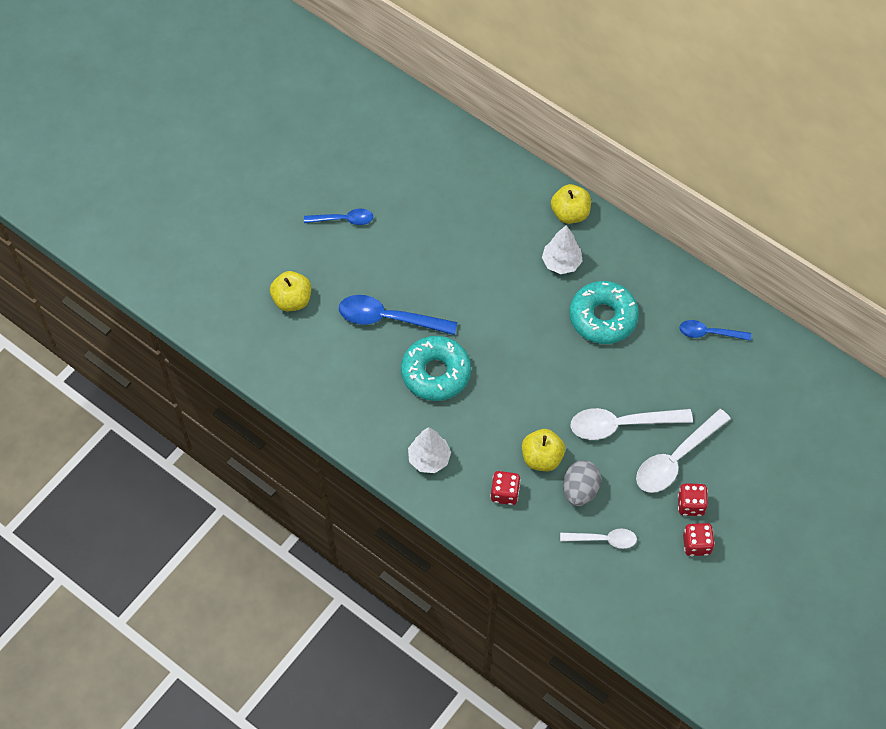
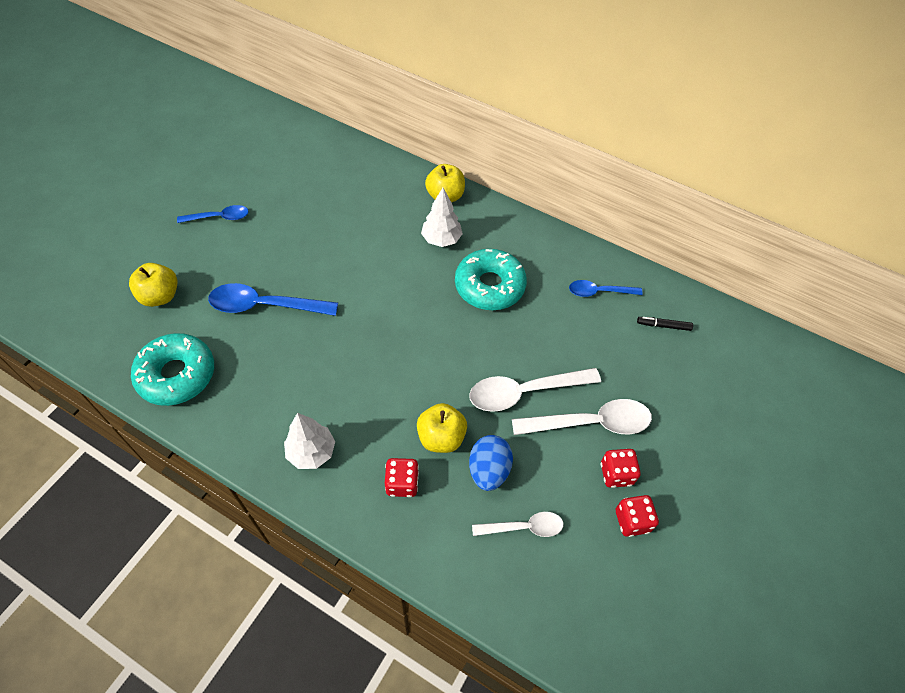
camera: 10 degrees left, 5 degrees down
turquoise donut [401,336,471,401] -> turquoise donut moved to [131,333,214,406]
grey egg [563,460,601,506] -> blue egg [469,435,513,491]
white spoon [636,409,731,493] -> white spoon turned 135 degrees counterclockwise [512,399,652,435]
none -> black marker [637,317,693,331]

